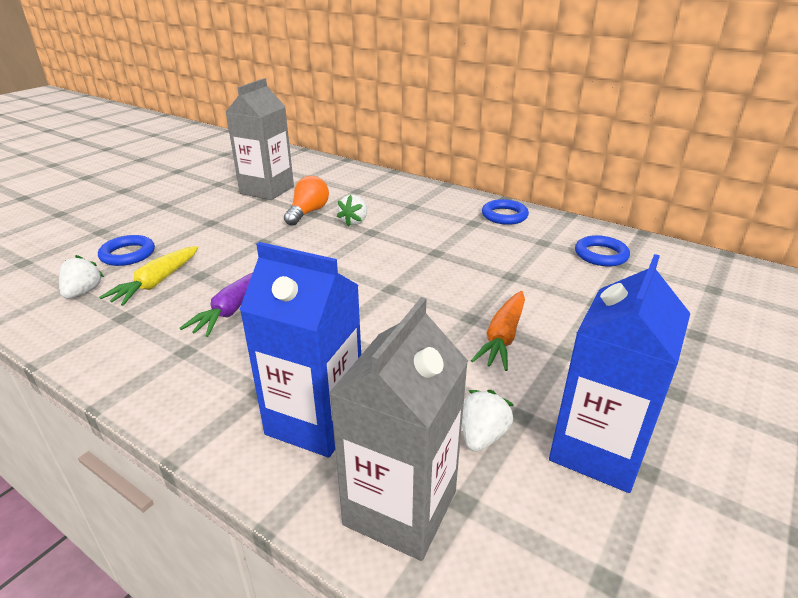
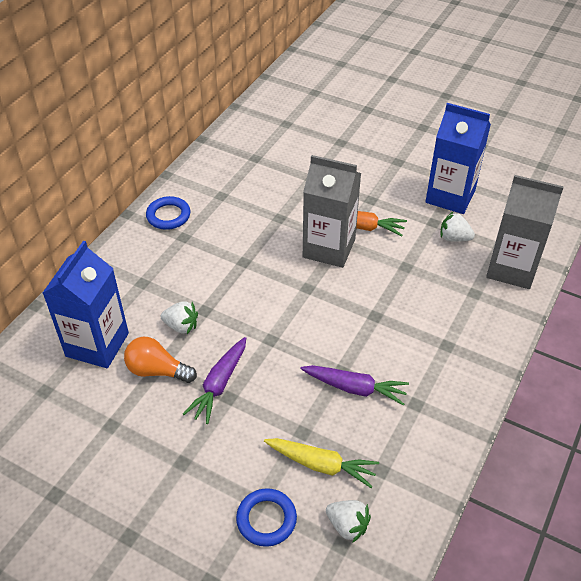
camera: 95 degrees left, 15 degrees up
white strawberry [59,255,104,299] -> white strawberry turned 150 degrees counterclockwise [326,500,371,543]
grey carton [226,78,294,200] -> grey carton moved to [303,155,361,268]
blue carton [239,242,361,458] -> blue carton moved to [43,241,129,368]
blue ring [575,235,630,266] -> none
none -> purple carrot [183,337,246,424]

